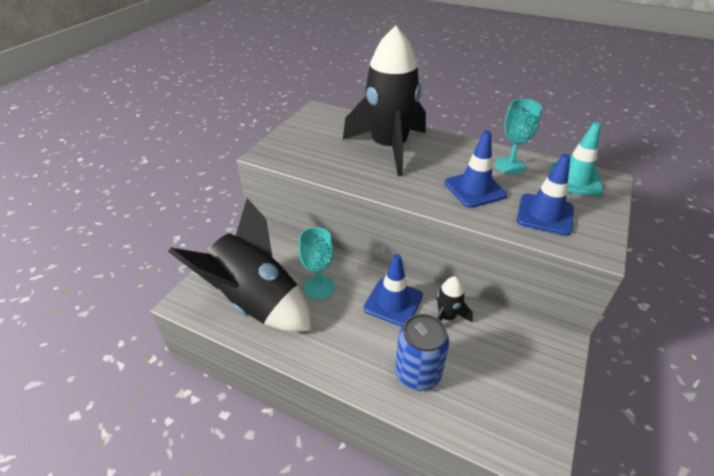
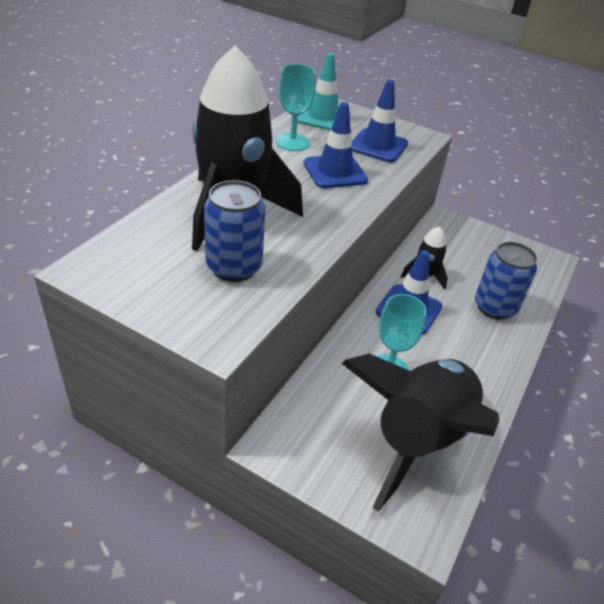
camera: 90 degrees left, 0 degrees up
none -> blue can [204,180,265,282]

